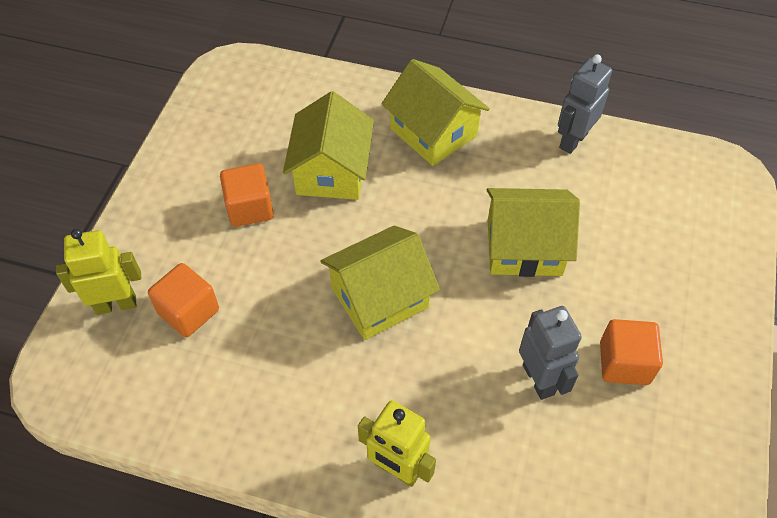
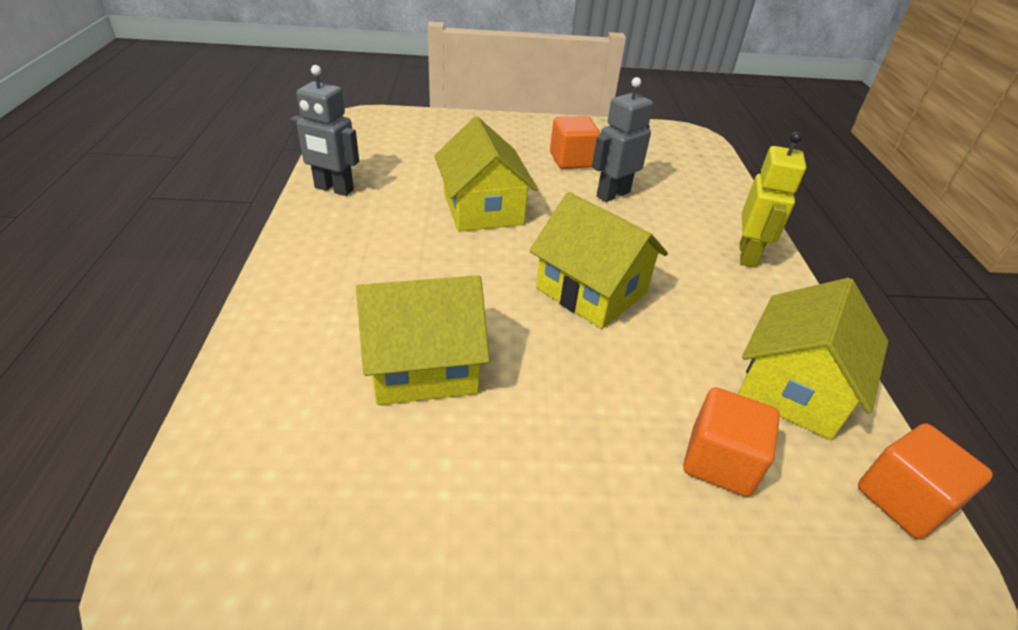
camera: 110 degrees left, 15 degrees down
yellow robot [56,229,141,315] -> none
orange cube [220,163,274,227] -> orange cube moved to [858,424,993,539]
yellow house [381,59,490,166] -> yellow house moved to [738,278,888,440]

